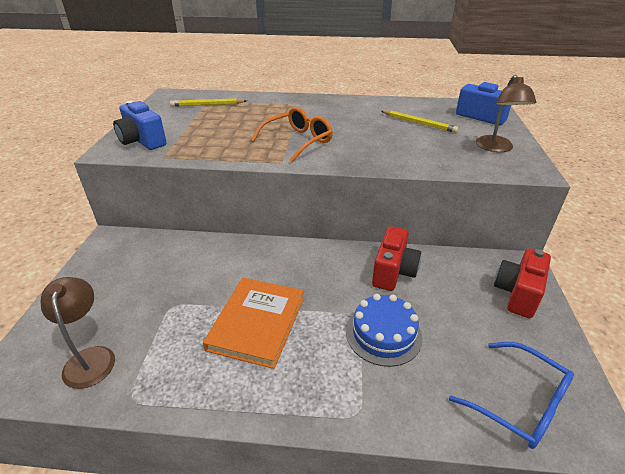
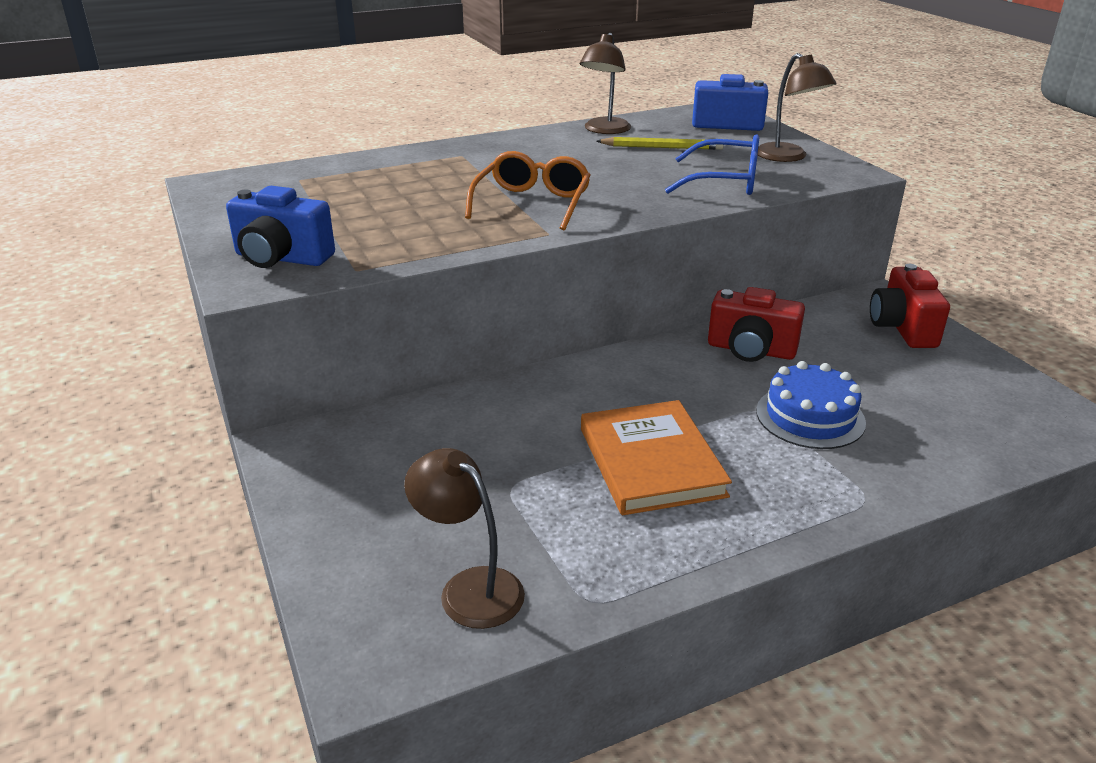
camera: 30 degrees left, 5 degrees down
yellow pencil [170,98,247,107] -> none
red camera [372,226,421,291] -> red camera turned 120 degrees clockwise [708,287,805,362]
blue glasses [449,342,574,449] -> blue glasses moved to [665,134,759,195]
none -> brown lamp [580,33,631,134]

